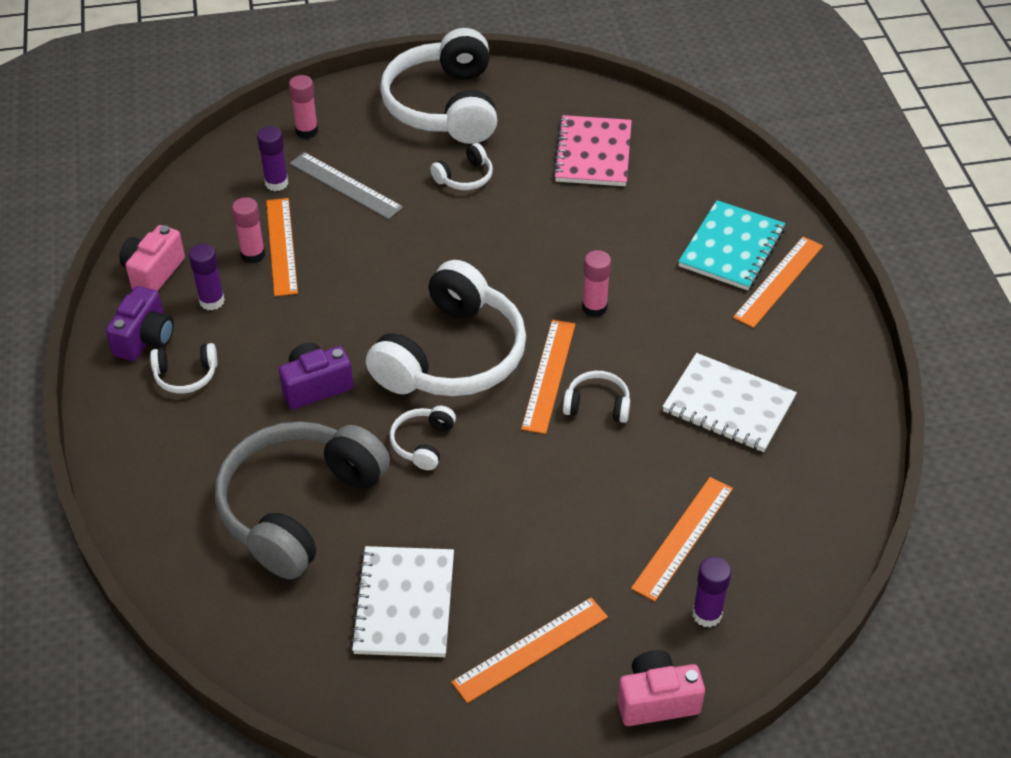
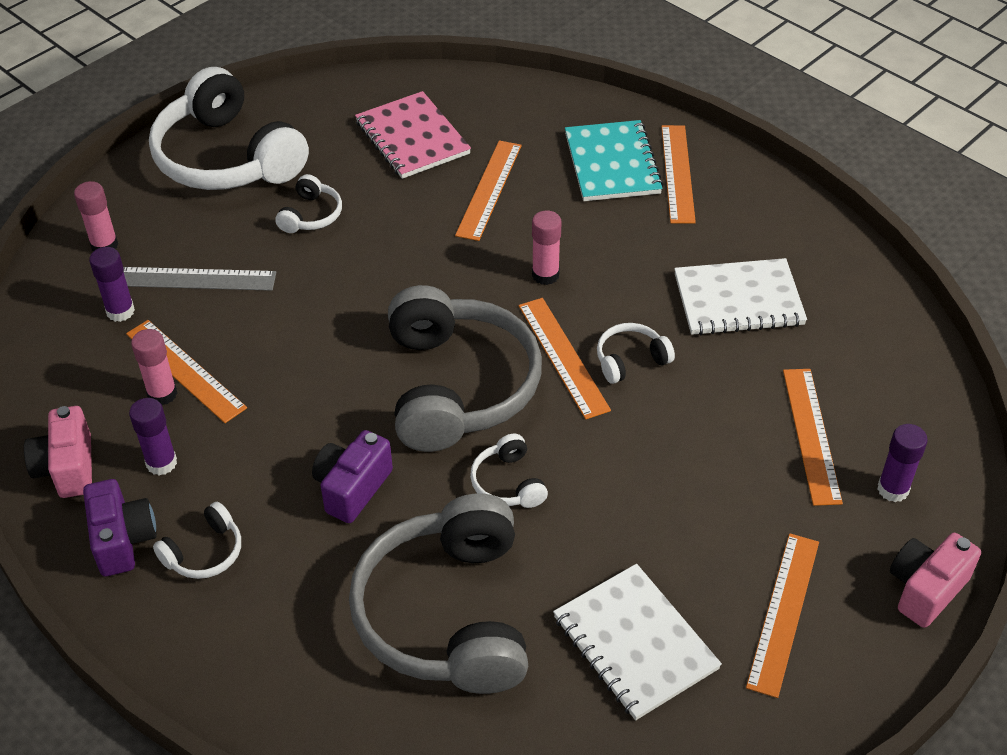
camera: 35 degrees left, 0 degrees up
white headphones [366,260,526,396] -> grey headphones [388,285,542,452]
none -> orange ruler [455,140,522,241]

